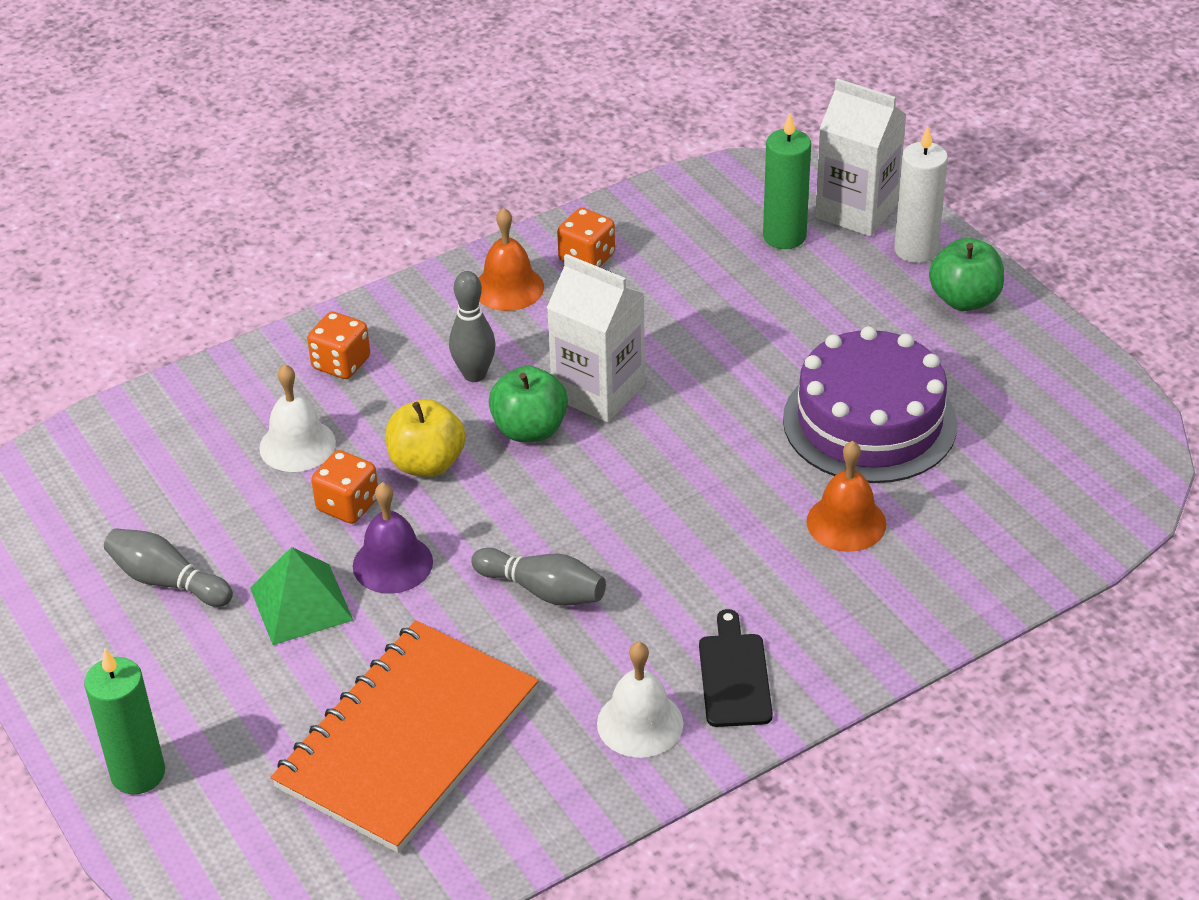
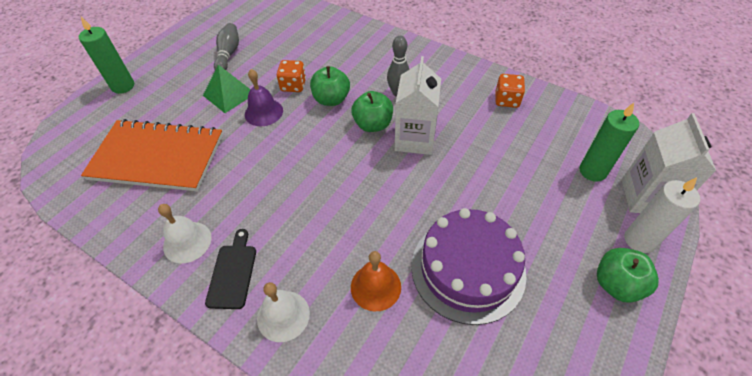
camera: 65 degrees right, 10 degrees up
white bell [259,364,336,472] -> white bell moved to [257,282,310,342]
orange dice [307,312,370,379] -> none
yellow apple [386,399,466,477] -> green apple [310,66,350,106]
grey bowling pin [471,548,606,606] -> none
orange bell [479,208,544,311] -> none
black cutting board [699,609,773,727] -> black cutting board turned 60 degrees counterclockwise [205,229,256,309]

